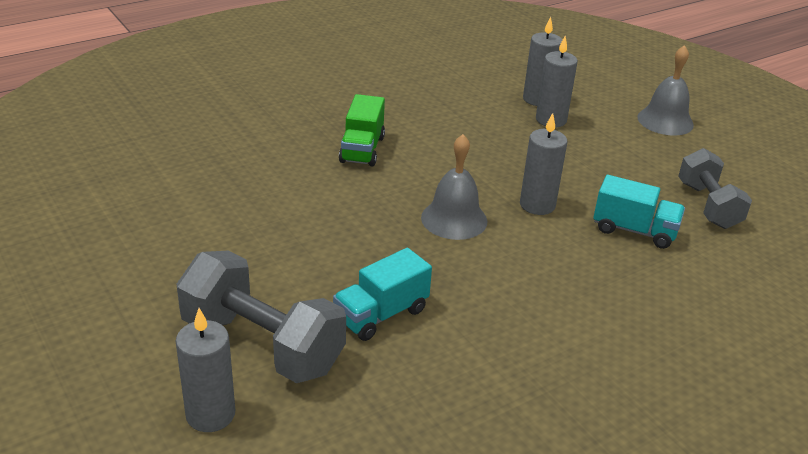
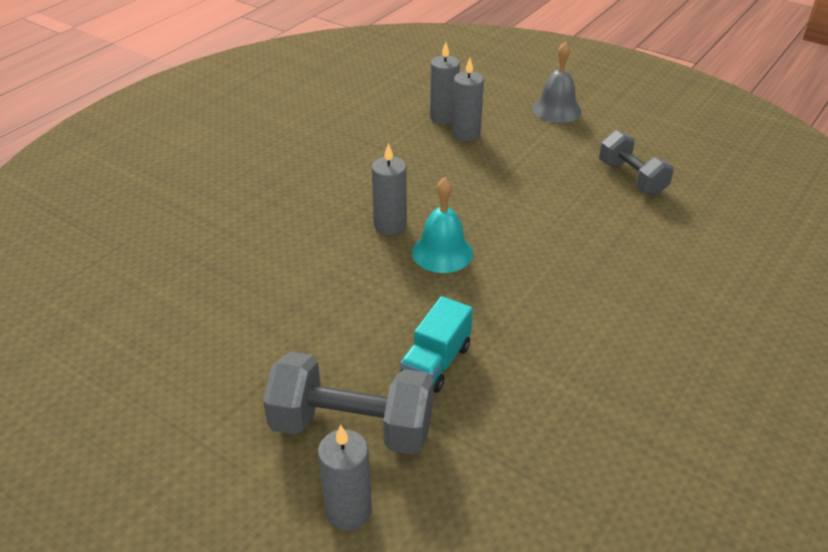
camera: 20 degrees left, 5 degrees up
green truck [339,94,385,167] -> none
grey bell [421,134,487,240] -> turquoise bell [412,177,473,273]
grey candle [520,113,567,215] -> grey candle moved to [371,143,407,235]
turquoise truck [593,175,685,249] -> none

